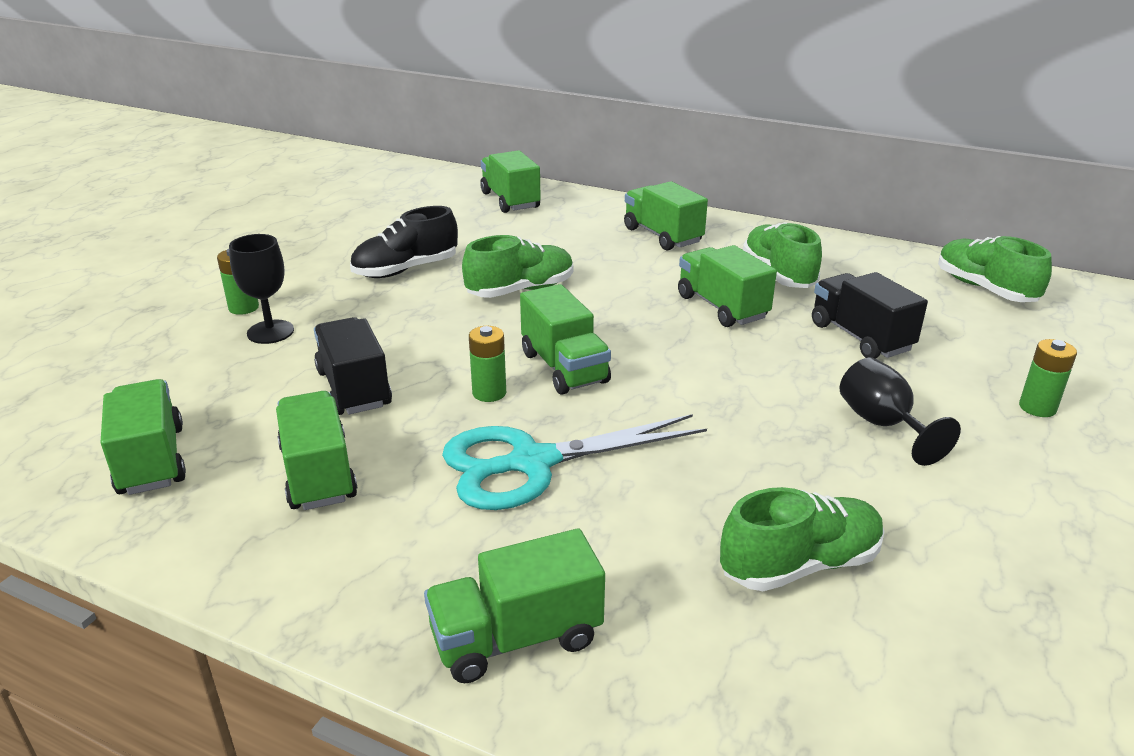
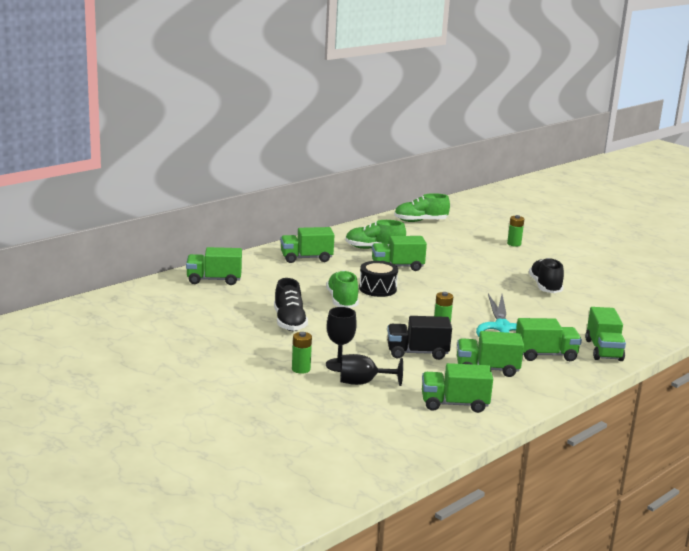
camera: 70 degrees left, 10 degrees down
green truck [520,284,611,395] -> green truck moved to [516,318,582,361]
green shoe [720,487,885,591] -> none
black truck [812,272,928,359] -> none
black goblet [840,358,961,466] -> black goblet moved to [340,354,403,386]
none -> black drum [359,261,398,297]
none -> black shoe [529,258,564,293]

